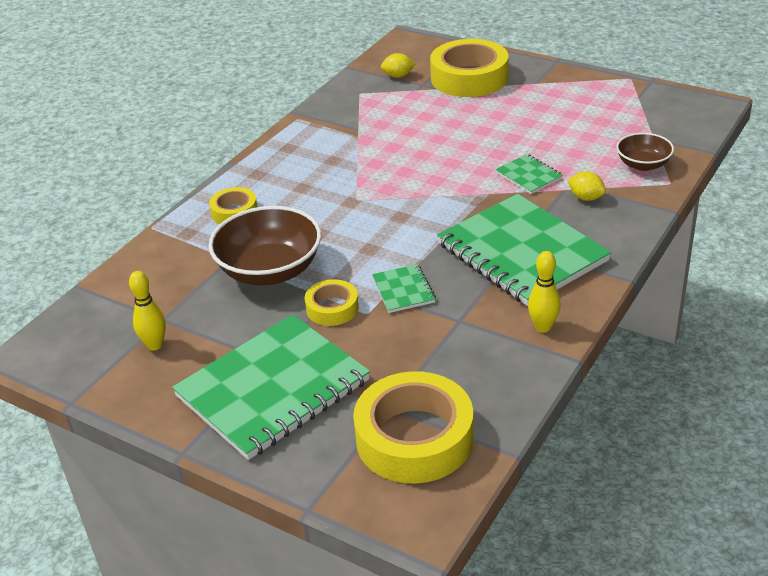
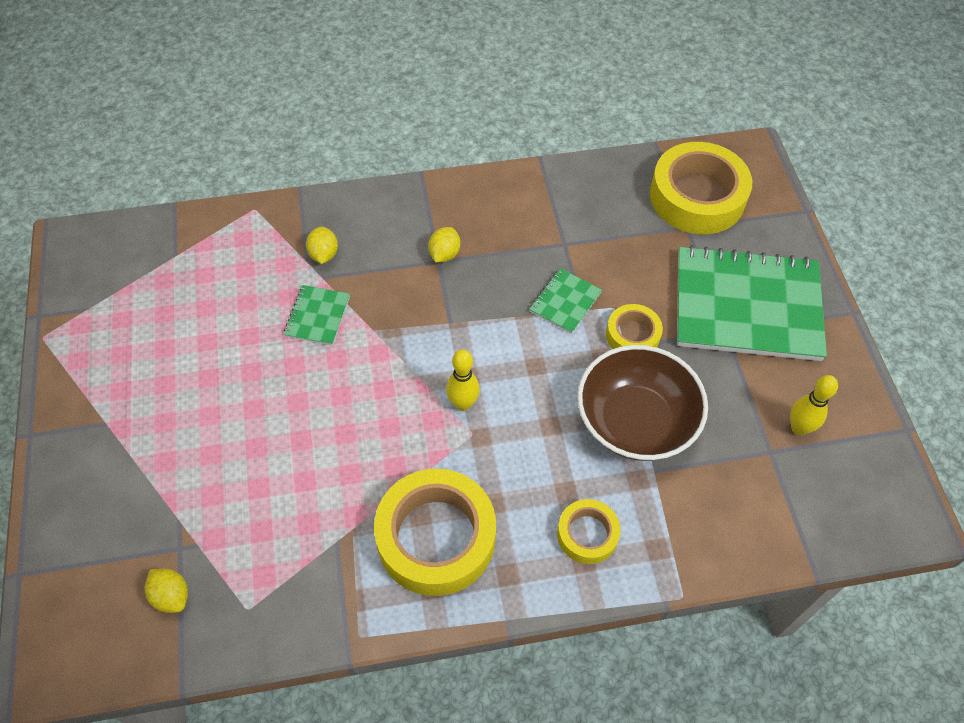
camera: 135 degrees left, 20 degrees up
yellow tape [430,39,509,97] -> yellow tape moved to [374,469,496,596]
green notebook [437,194,611,306] -> yellow lemon [428,227,460,263]
yellow bowling pin [528,251,561,333] -> yellow bowling pin moved to [446,350,480,411]
brown bowl [616,133,674,171] -> none

